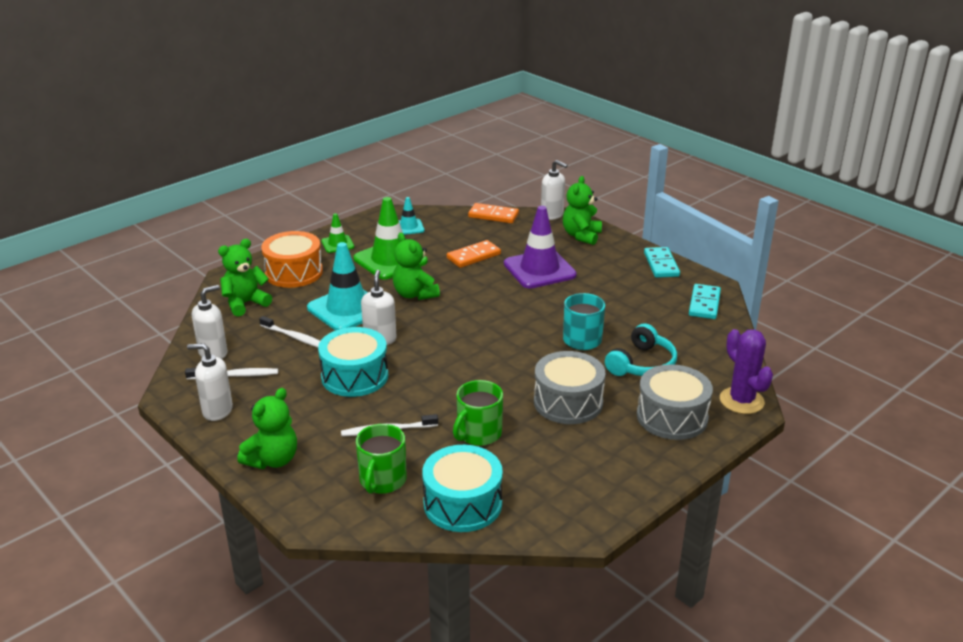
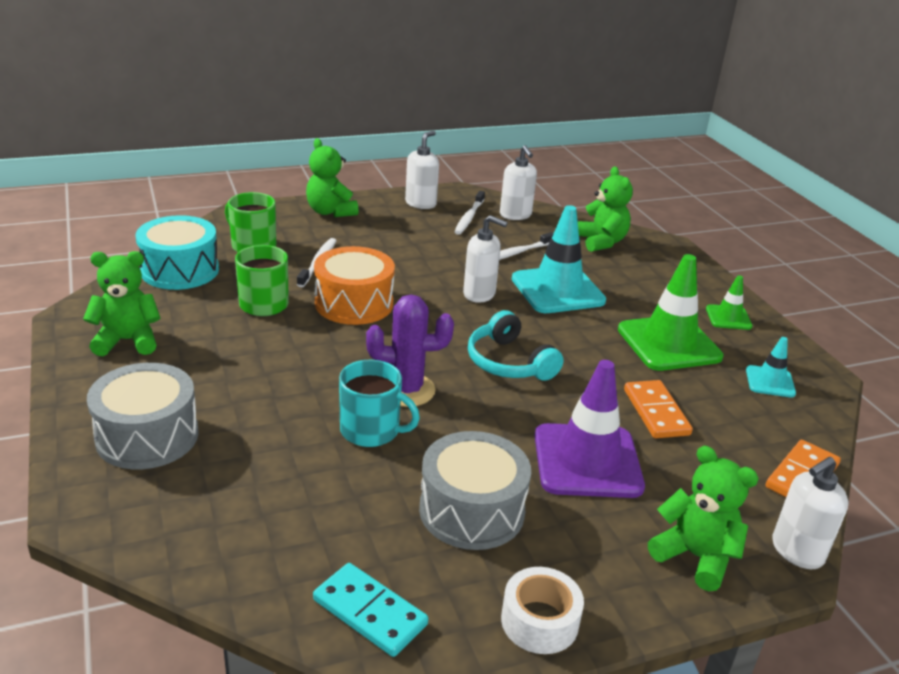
camera: 110 degrees right, 0 degrees up
orange drum [261,231,323,288] -> orange drum moved to [314,246,395,325]
turquoise drum [318,327,388,397] -> none
green teddy bear [393,233,440,300] -> green teddy bear moved to [83,251,161,356]
grey drum [534,351,606,424] -> grey drum moved to [419,431,531,550]
turquoise headphones [605,324,677,376] -> turquoise headphones moved to [468,310,564,381]
turquoise domino [644,247,680,278] -> white tape [501,567,584,654]
purple cactus [720,329,773,414] -> purple cactus moved to [366,294,454,407]

